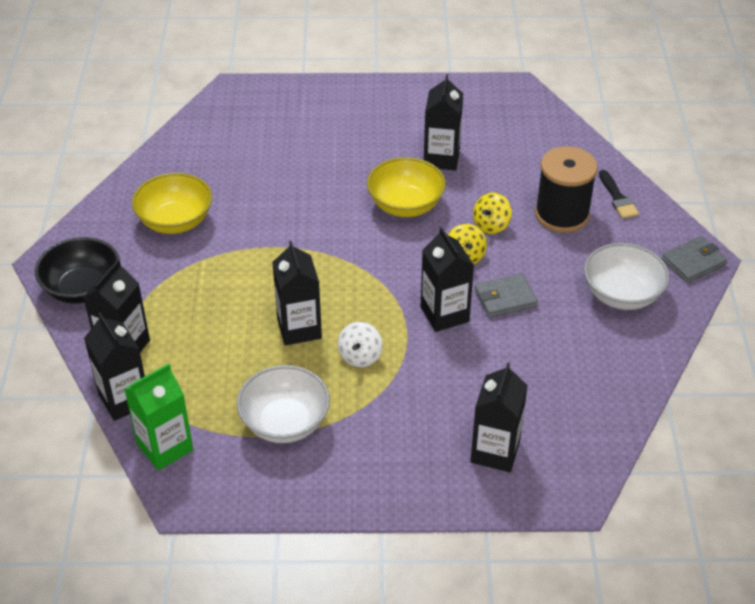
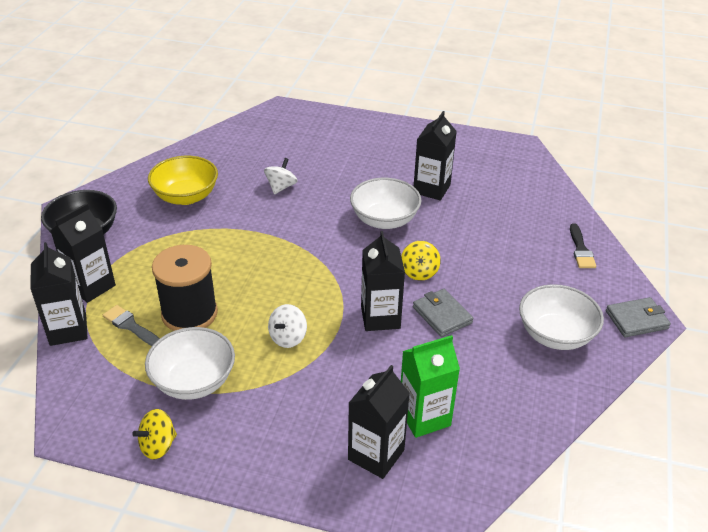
camera: 15 degrees right, 5 degrees down
green carton [124,363,193,470] -> green carton moved to [401,335,460,438]
black carton [272,241,322,346] -> none
yellow bowl [367,157,446,217] -> white bowl [350,178,422,229]
yellow spinning top [473,192,512,234] -> yellow spinning top moved to [132,409,177,460]
grey wallet [474,274,538,318] -> grey wallet turned 60 degrees clockwise [413,289,473,337]
black spool [535,146,598,233] -> black spool moved to [152,245,218,331]
none -> grey brush [103,305,160,346]
none -> white spinning top [264,158,298,194]

